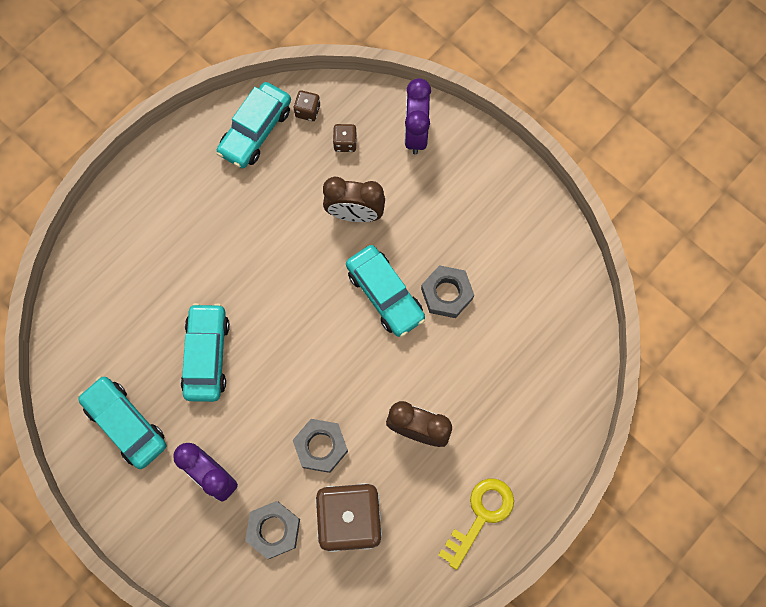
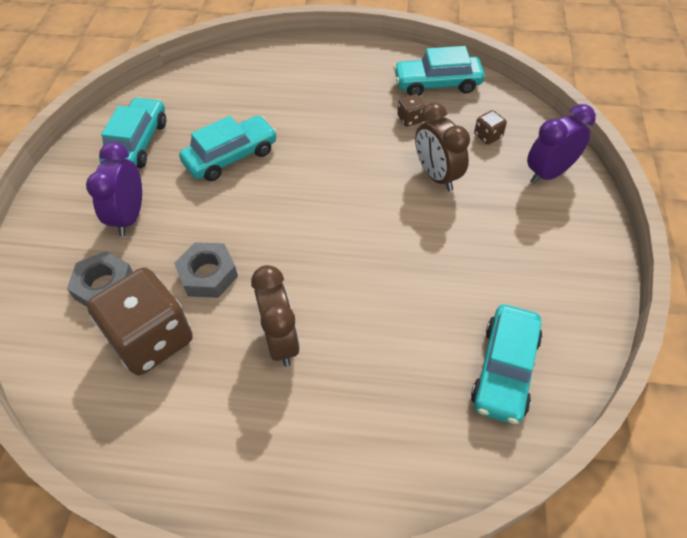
camera: 55 degrees right, 20 degrees down
brown dice [294,90,320,121] -> brown dice moved to [397,94,425,127]
turquoise car [346,245,425,337] -> turquoise car moved to [471,305,542,425]
grey nut [421,265,474,318] -> none
yellow key [438,478,514,570] -> none

